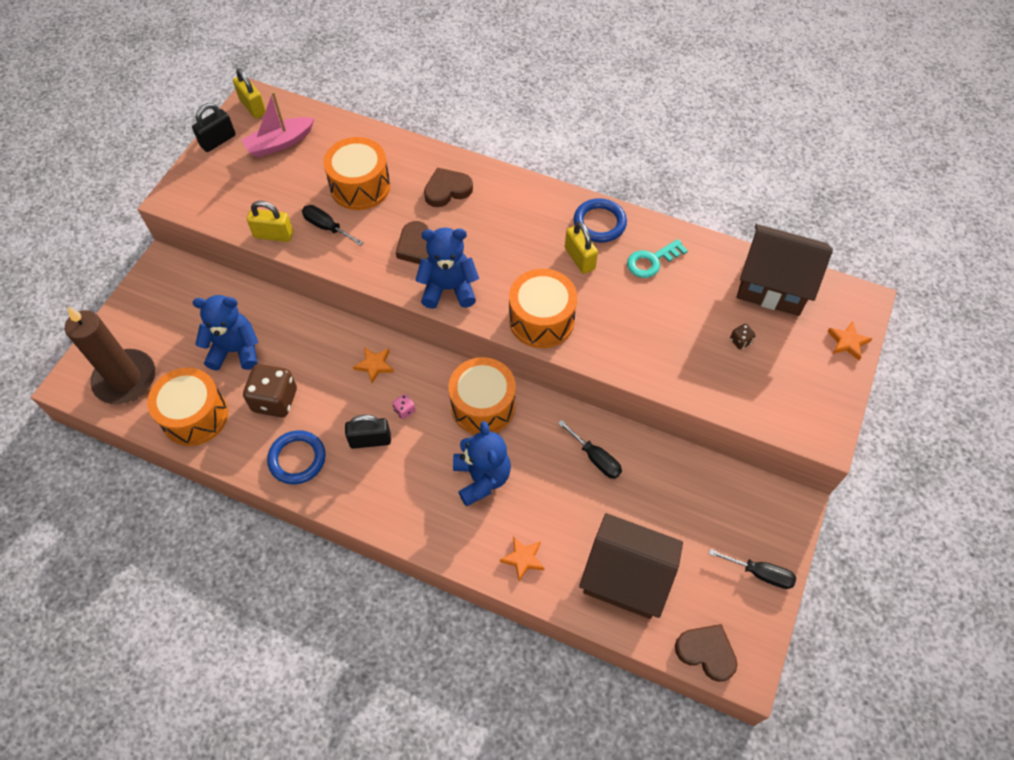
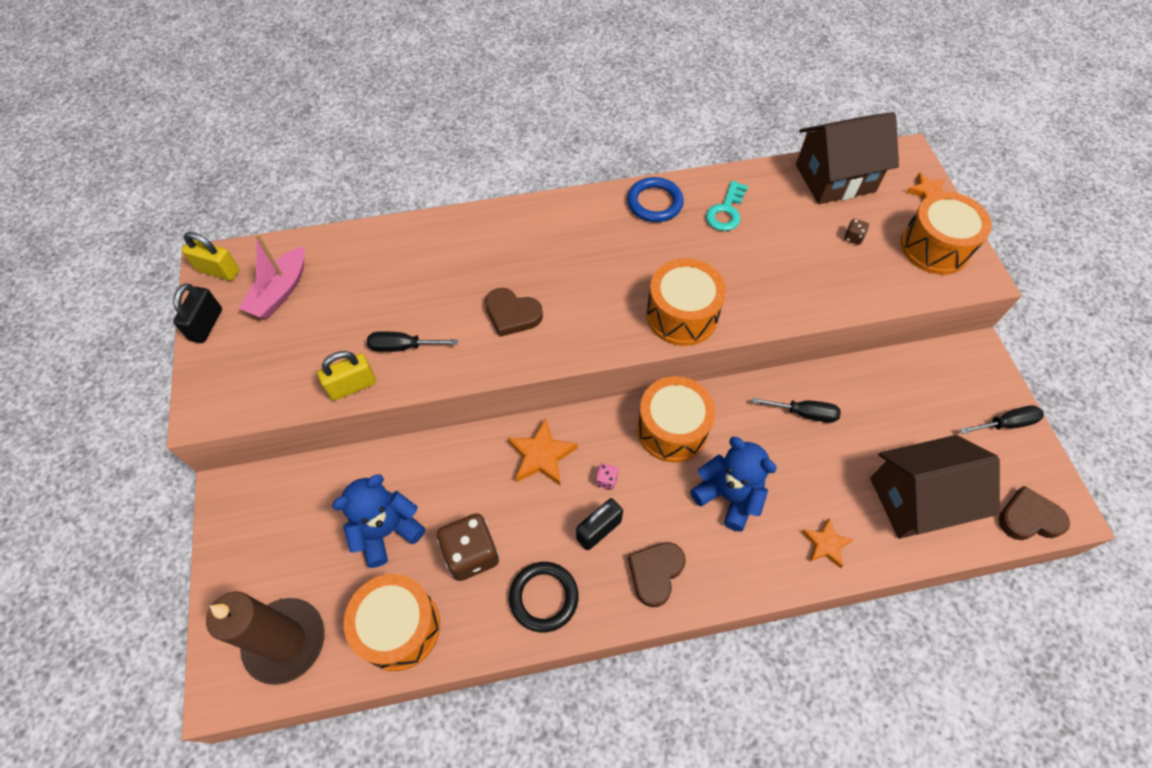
camera: 35 degrees left, 0 degrees up
blue ring [267,430,326,484] -> black ring [509,562,578,632]
orange drum [323,137,390,210] -> orange drum moved to [900,192,992,275]
orange star [353,347,394,383] -> orange star [508,418,578,485], size x1.52
blue teddy bear [415,228,479,309] -> none
brown heart [424,168,473,207] -> brown heart moved to [628,542,686,607]
yellow padlock [565,221,598,274] -> none

